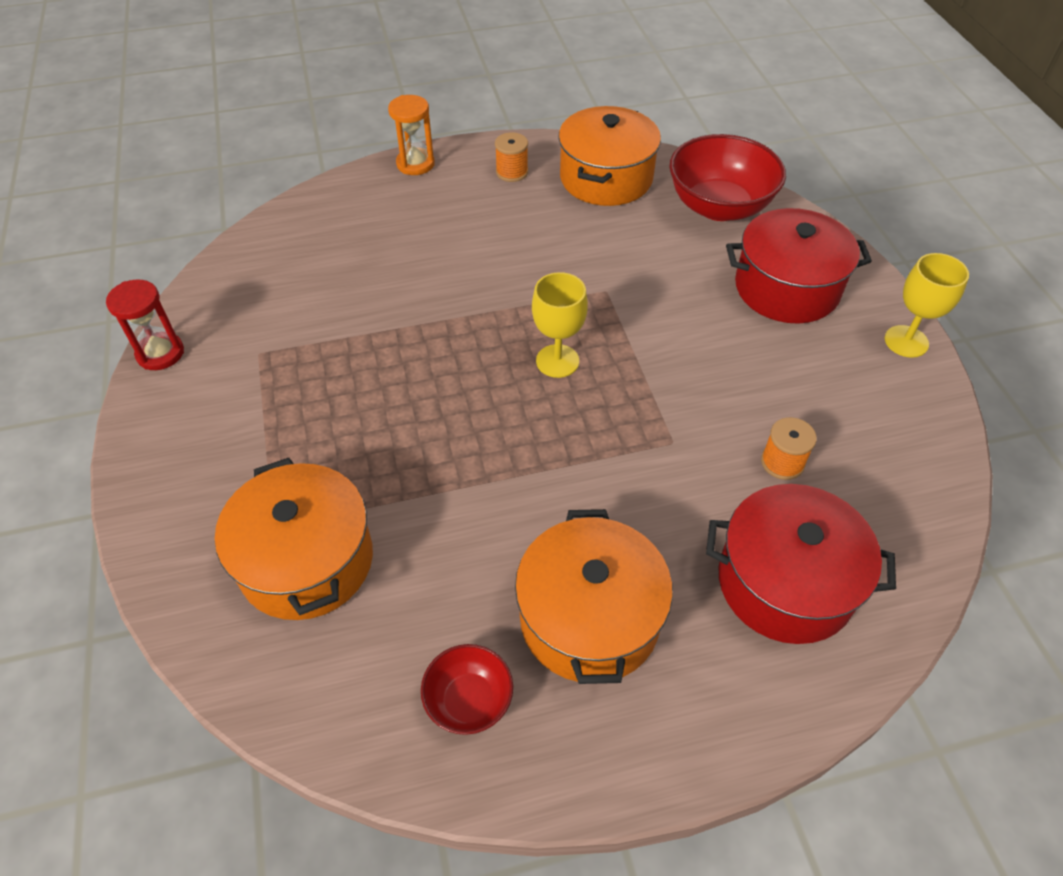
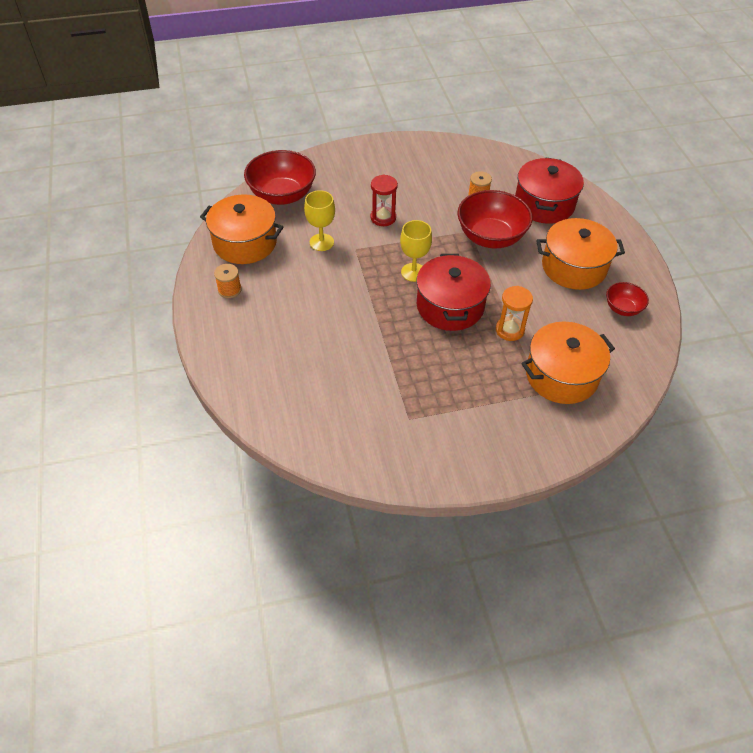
camera: 90 degrees left, 0 degrees up
red hourglass [106,279,184,370] -> red hourglass moved to [371,174,398,226]
orange hourglass [388,95,435,175] -> orange hourglass moved to [496,286,533,341]
red pot [726,208,872,324] -> red pot moved to [416,254,491,331]
yellow goblet [885,253,969,358] -> yellow goblet moved to [304,190,335,251]
none -> red bowl [458,190,533,249]

